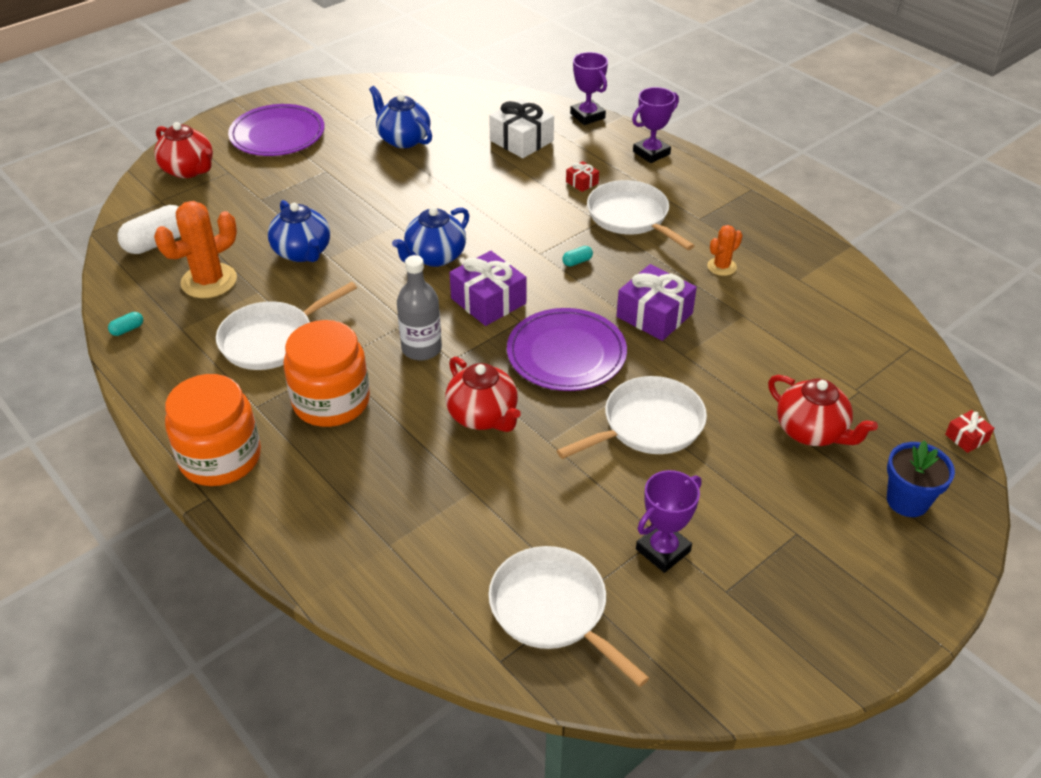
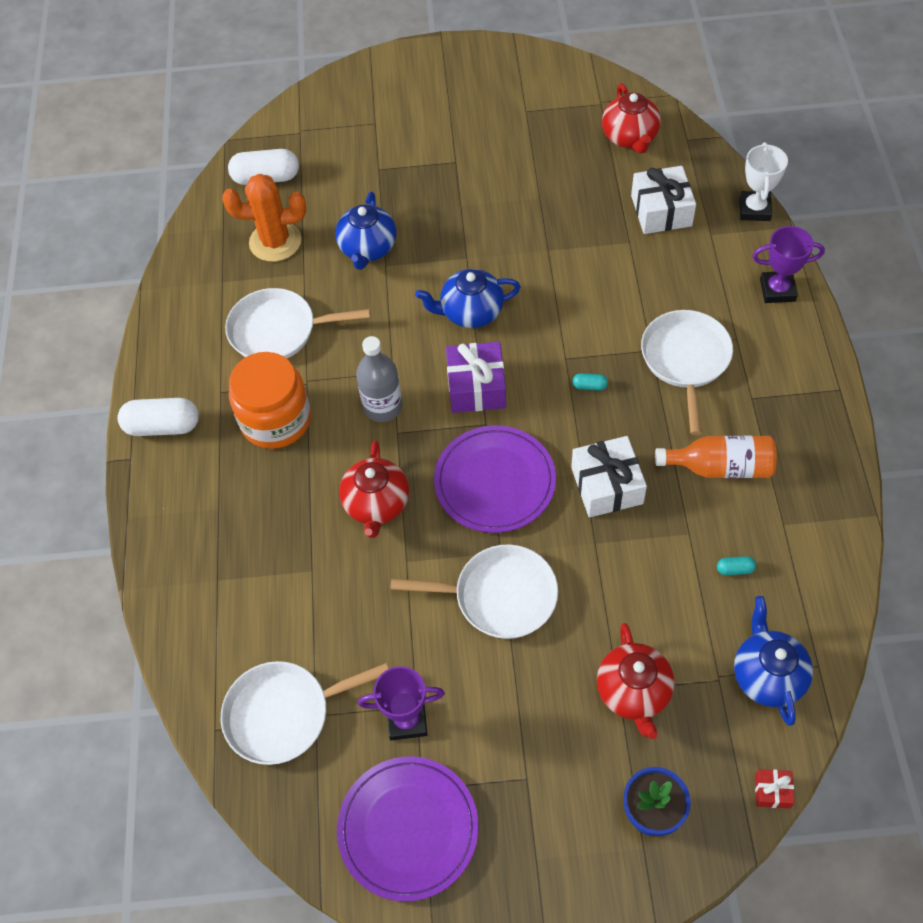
camera: 40 degrees right, 15 degrees up
turquoise capsule [108,312,143,336] -> turquoise capsule moved to [717,556,756,575]
red teapot [154,122,213,178] -> red teapot moved to [602,83,661,153]
orange jar [165,374,261,486] -> white capsule [117,398,199,436]
purple plate [228,104,325,156] -> purple plate moved to [337,757,478,901]
blue teapot [369,86,432,148] -> blue teapot moved to [734,596,813,726]
white pan [488,546,649,687] -> white pan turned 105 degrees counterclockwise [221,661,389,765]
red gift [566,161,599,192] -> none
purple trophy [570,52,608,125] -> white trophy [739,142,788,221]
purple gift [616,264,697,341] -> white gift [571,436,647,517]
orange cactus [707,225,743,276] -> orange bottle [655,436,777,478]

